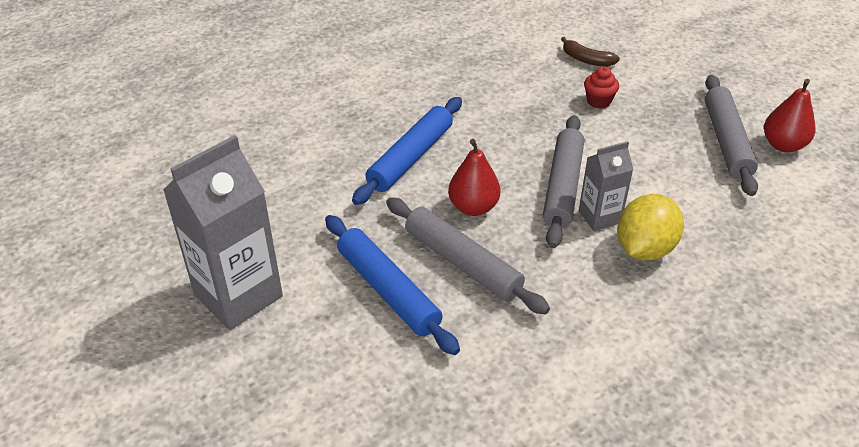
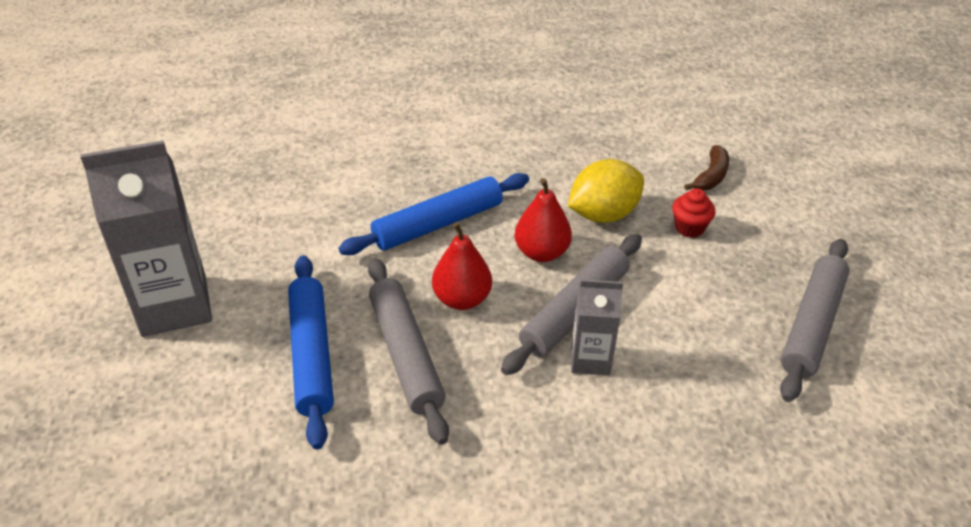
camera: 25 degrees right, 0 degrees up
brown banana [561,37,620,67] -> brown banana turned 120 degrees counterclockwise [684,145,729,190]
yellow lemon [617,194,684,261] -> yellow lemon moved to [568,159,644,223]
red pear [764,79,815,152] -> red pear moved to [515,178,572,262]

